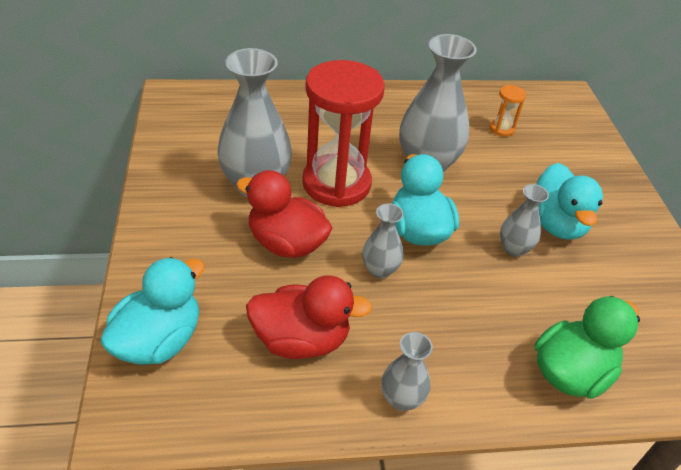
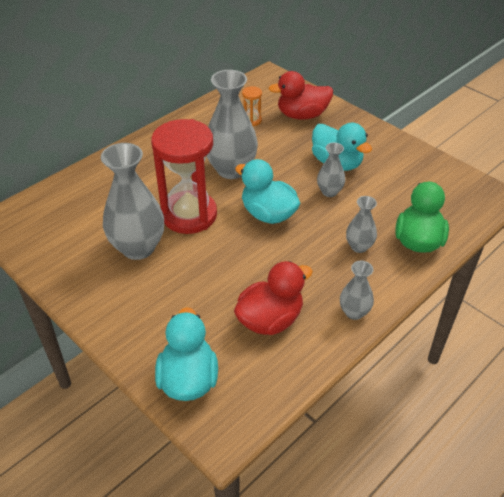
camera: 35 degrees left, 0 degrees up
red duck [236,170,332,258] -> red duck moved to [268,71,333,120]
grey vase [362,203,404,279] -> grey vase moved to [346,196,377,253]

